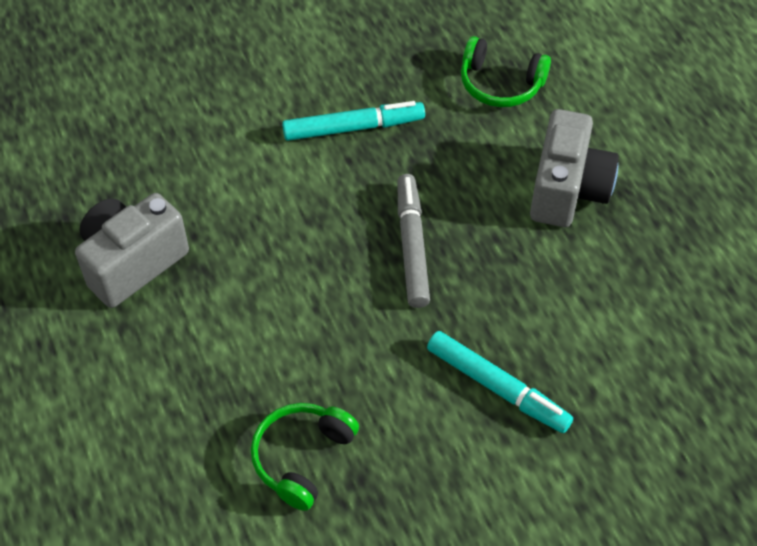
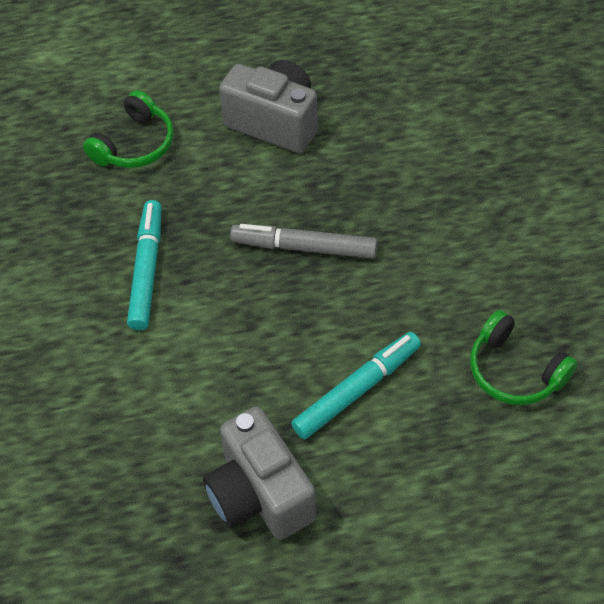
camera: 75 degrees left, 0 degrees up
turquoise marker [427,331,573,433] -> turquoise marker moved to [291,332,421,439]

